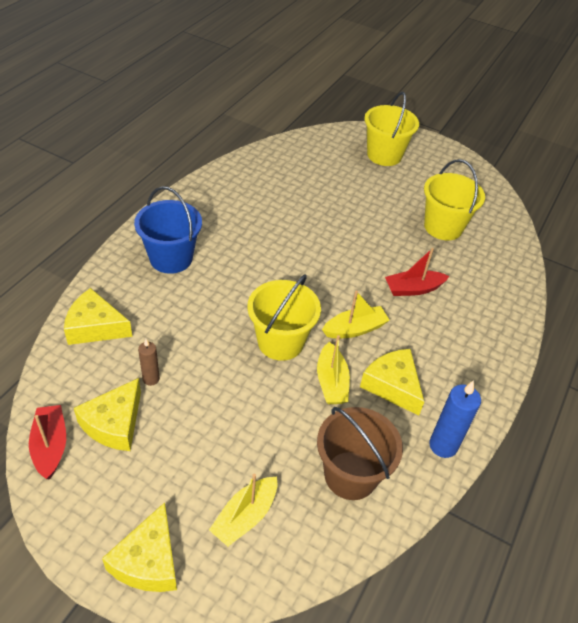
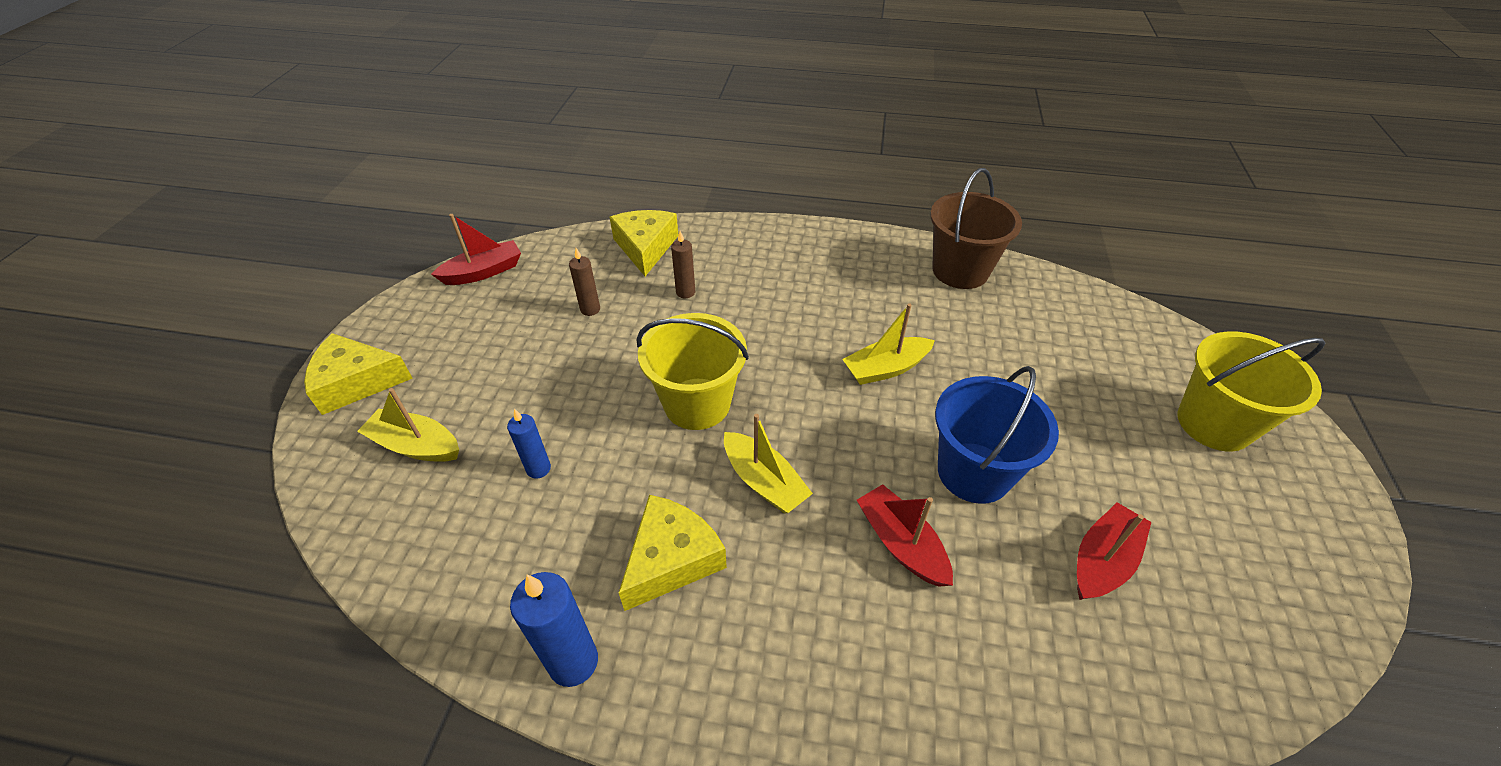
camera: 75 degrees right, 0 degrees up
yellow cheese [74,378,141,451] -> none
blue bucket [134,186,202,274] -> blue bucket moved to [935,366,1059,504]
yellow boat [317,335,350,404] -> yellow boat moved to [842,303,935,385]
brown bucket [317,407,403,500] -> brown bucket moved to [930,168,1022,289]
yellow bucket [424,159,485,240] -> red boat [1077,502,1152,600]
none -> blue candle [507,409,551,479]
none -> brown candle [671,231,695,298]

